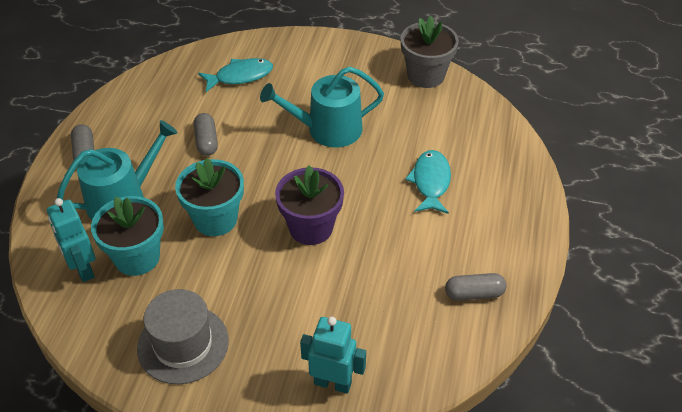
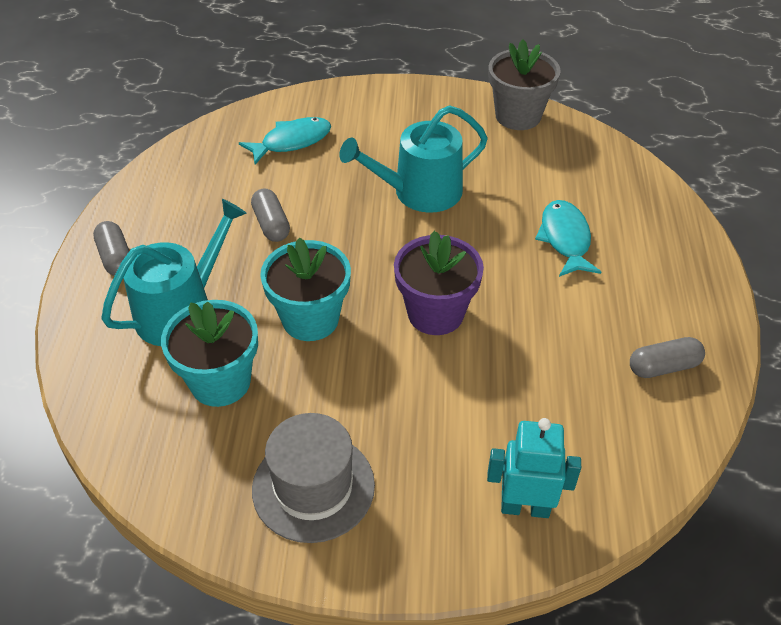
camera: 10 degrees left, 0 degrees up
turquoise robot [47,198,95,282] -> none

